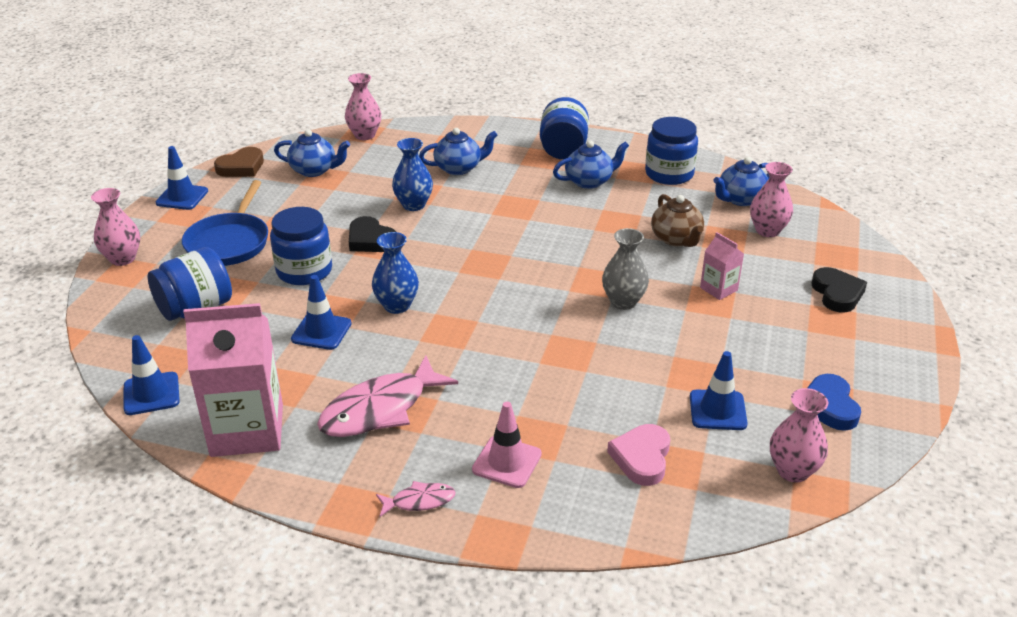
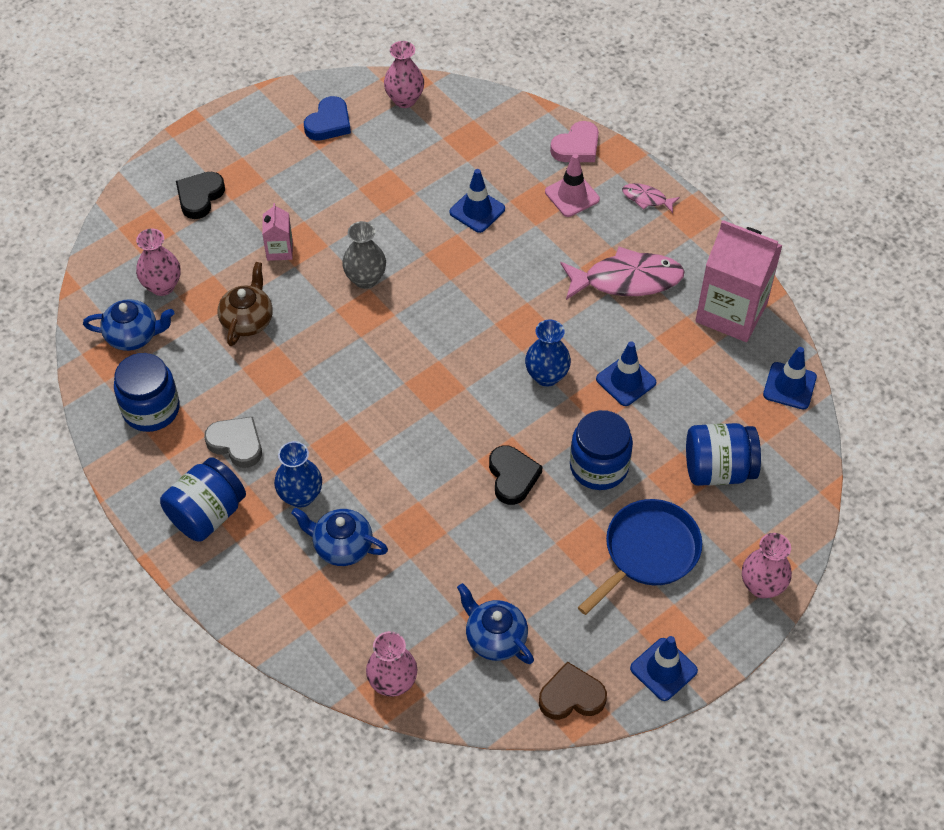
camera: 145 degrees left, 20 degrees up
blue vase [392,138,433,211] -> blue vase moved to [274,441,322,508]
blue teapot [553,140,629,189] -> grey heart [204,417,262,468]
pink heart [607,424,670,486] -> pink heart moved to [550,121,599,162]
blue traffic cone [690,351,748,430] -> blue traffic cone moved to [449,169,505,233]

